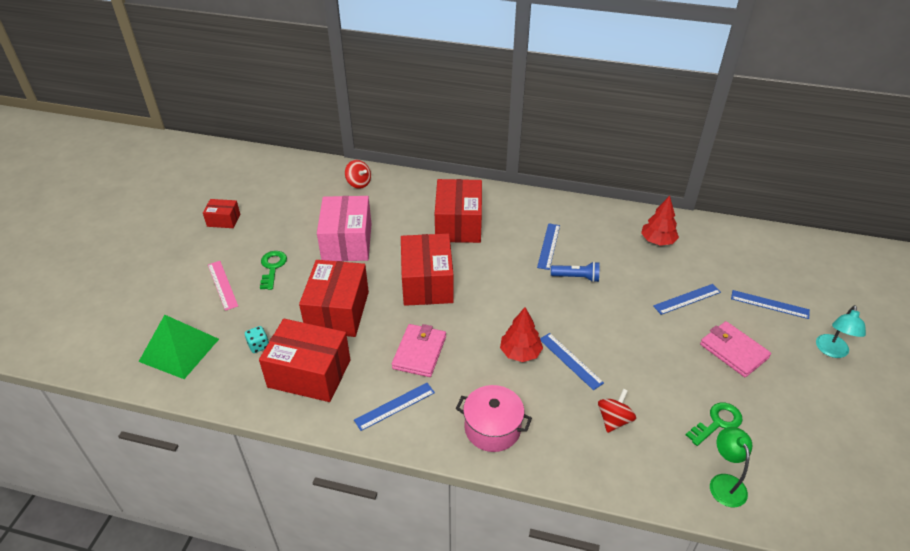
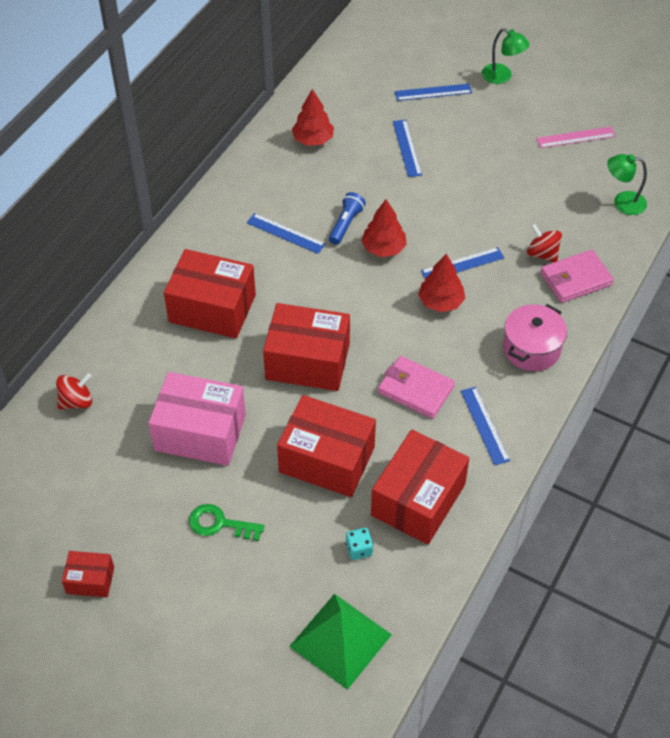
camera: 75 degrees left, 10 degrees up
red box [203,199,240,228] -> red box turned 75 degrees clockwise [62,551,114,597]
pink ruler [208,261,238,311] -> pink ruler moved to [536,127,616,148]
green key [686,402,743,446] -> none
pink wallet [700,321,771,377] -> pink wallet moved to [541,250,614,303]
blue ruler [731,290,810,319] -> blue ruler turned 45 degrees clockwise [395,84,472,101]
turquoise lamp [816,305,866,358] -> green lamp [482,28,529,84]
none -> red tree [361,199,407,257]

